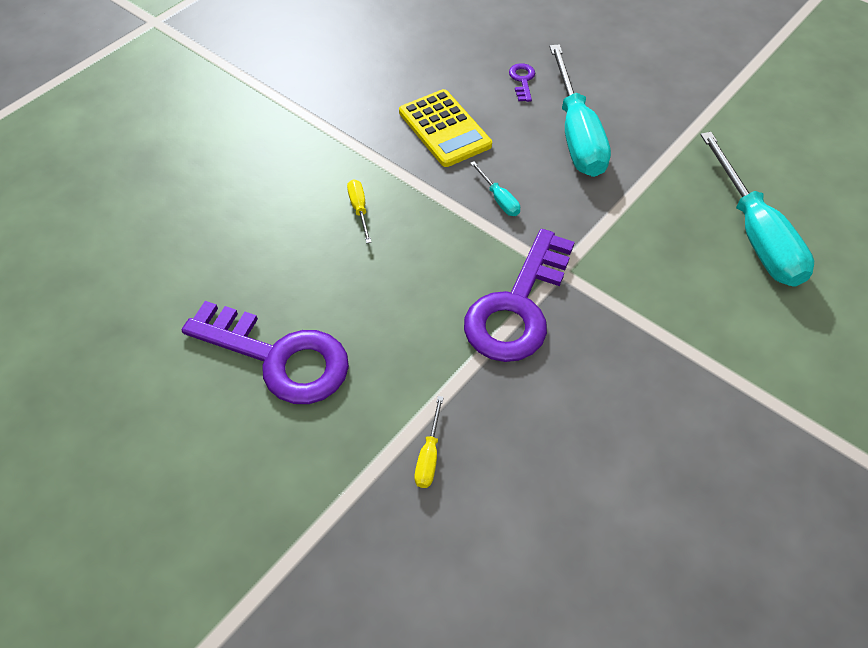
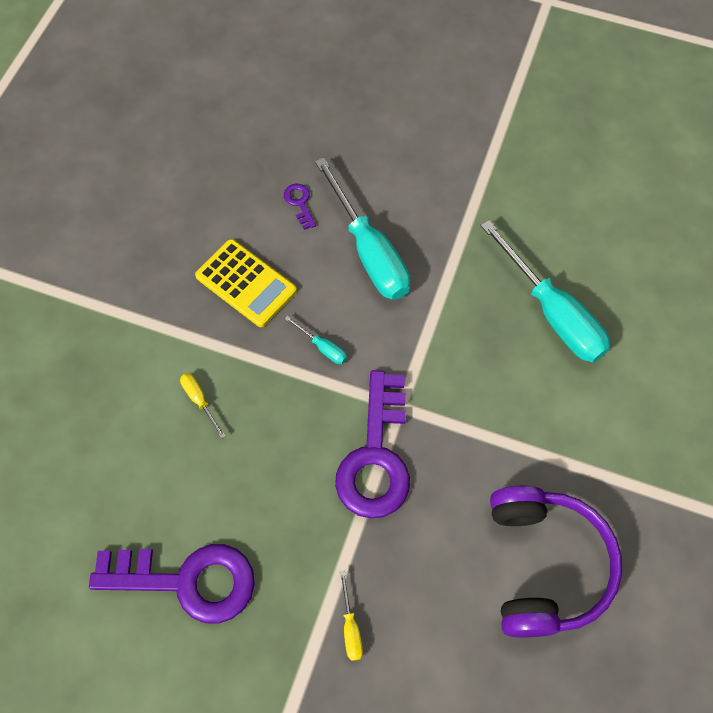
camera: 20 degrees left, 10 degrees up
none -> purple headphones [490,486,622,637]

